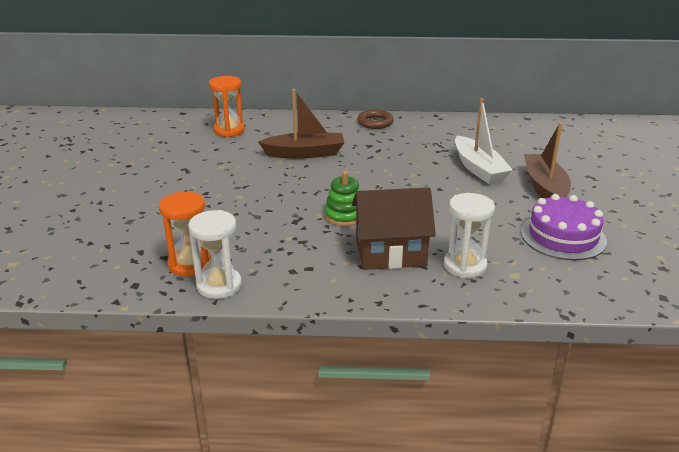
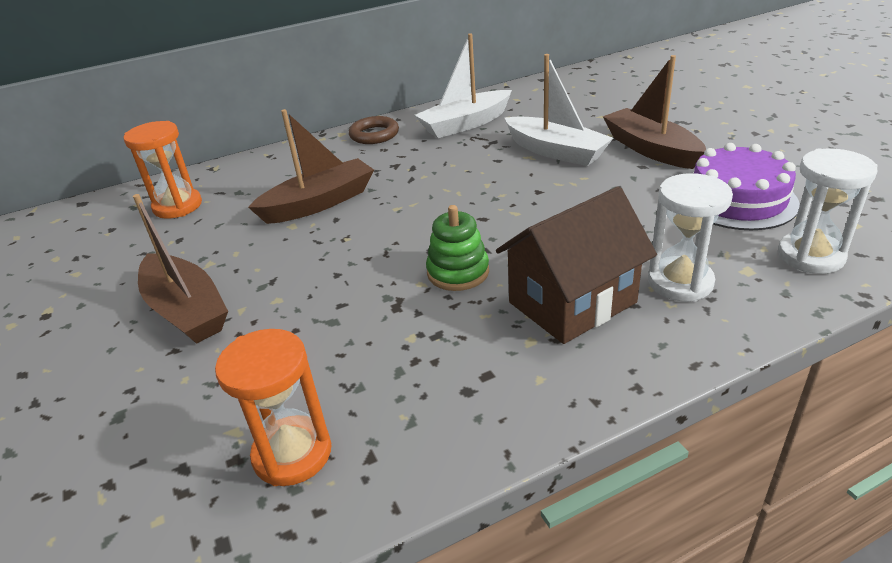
camera: 25 degrees left, 5 degrees up
white hourglass [188,210,242,299] -> white hourglass moved to [778,149,878,274]
none -> brown boat [133,194,228,344]
none -> white boat [415,33,512,138]

